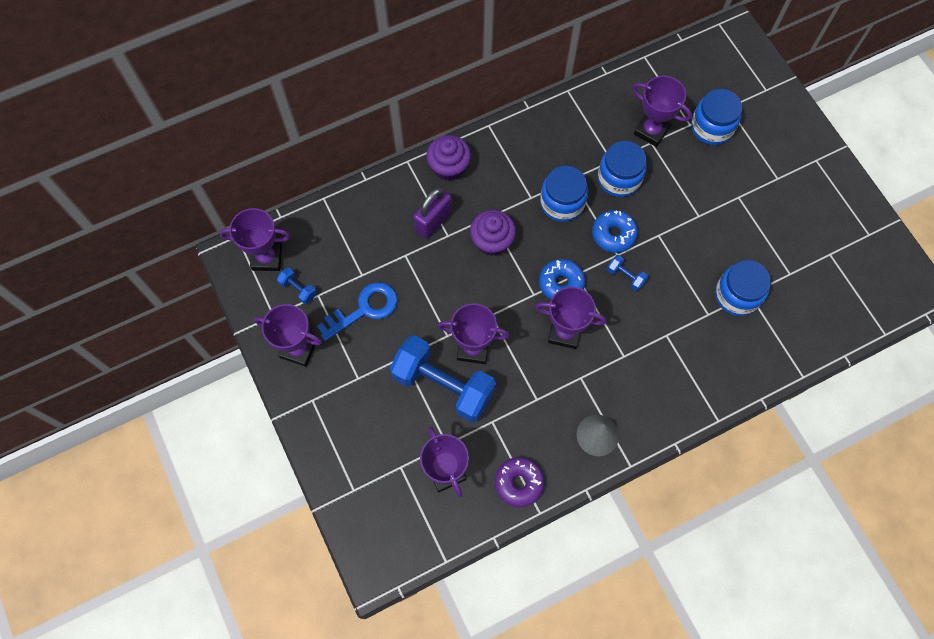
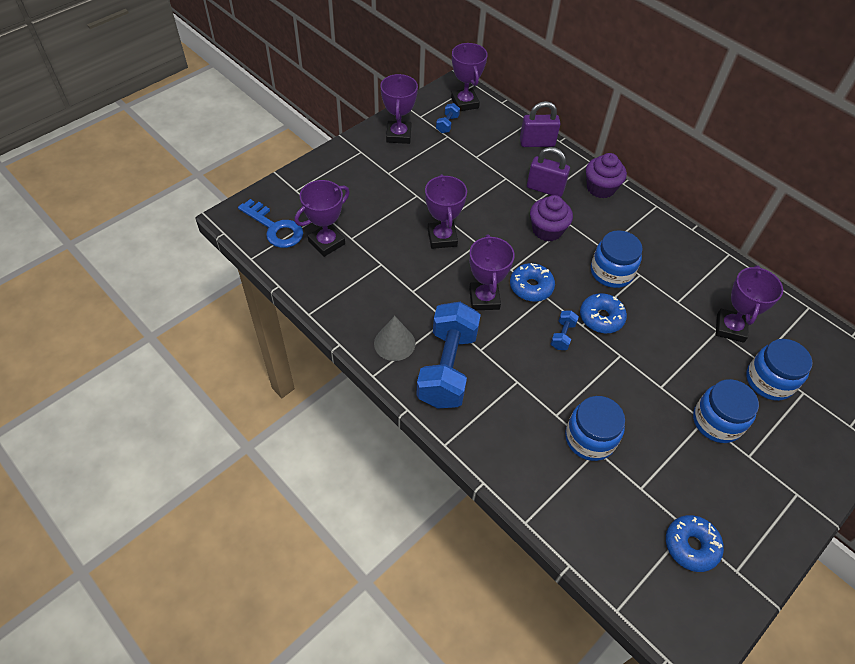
camera: 70 degrees right, 15 degrees down
blue key [317,282,398,341] -> blue key moved to [238,199,303,248]
blue dumbbell [390,335,496,422] -> blue dumbbell moved to [416,302,481,409]
purple donut [495,457,545,507] -> none
blue jar [598,141,647,197] -> blue jar moved to [693,379,759,443]
none -> purple padlock [520,101,561,147]
none -> blue donut [666,515,724,572]

